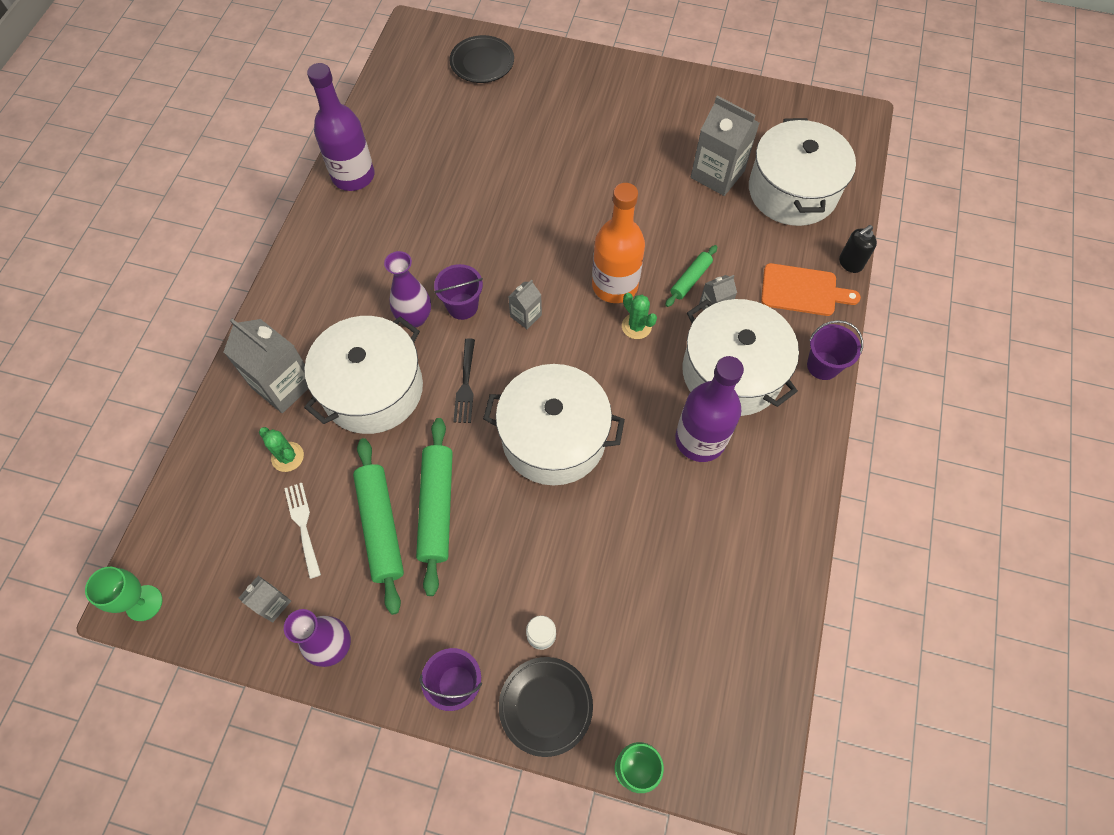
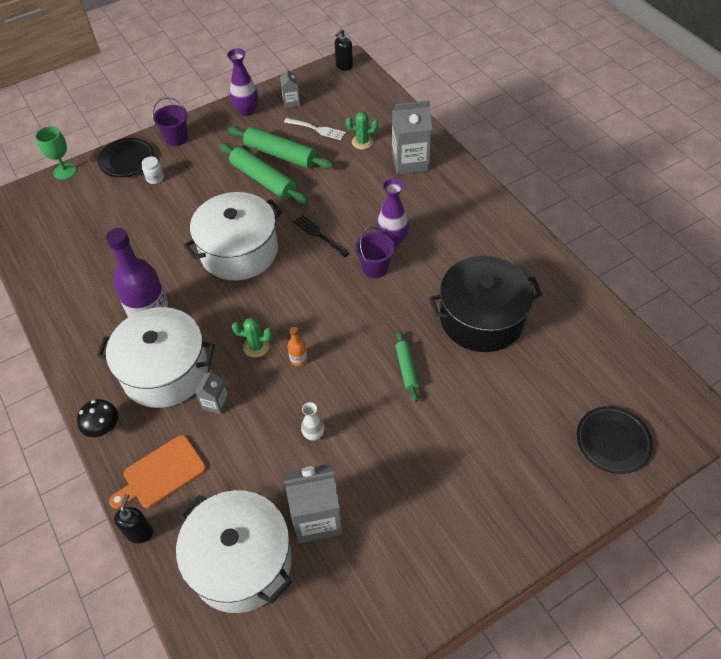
camera: 135 degrees right, 10 degrees down
green goblet [85,567,163,621] -> black soap dispenser [335,29,353,71]
white pot [304,316,423,434] -> none
purple bottle [307,63,374,191] -> none
grey carton [508,280,542,329] -> none
orange bottle [592,183,645,303] -> orange bottle [287,327,308,366], size x0.41
green rolling pin [665,245,717,307] -> green rolling pin moved to [395,331,419,402]
purple bucket [807,320,863,380] -> black mushroom [77,399,118,437]
none -> white vase [301,402,324,441]
none -> black pot [429,256,543,352]

